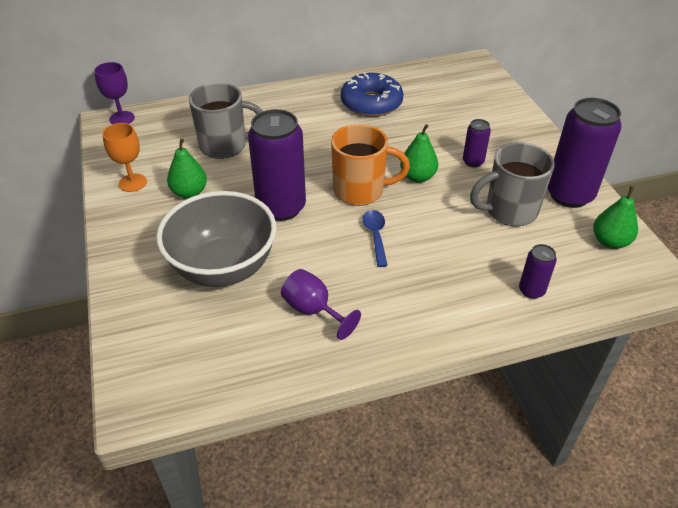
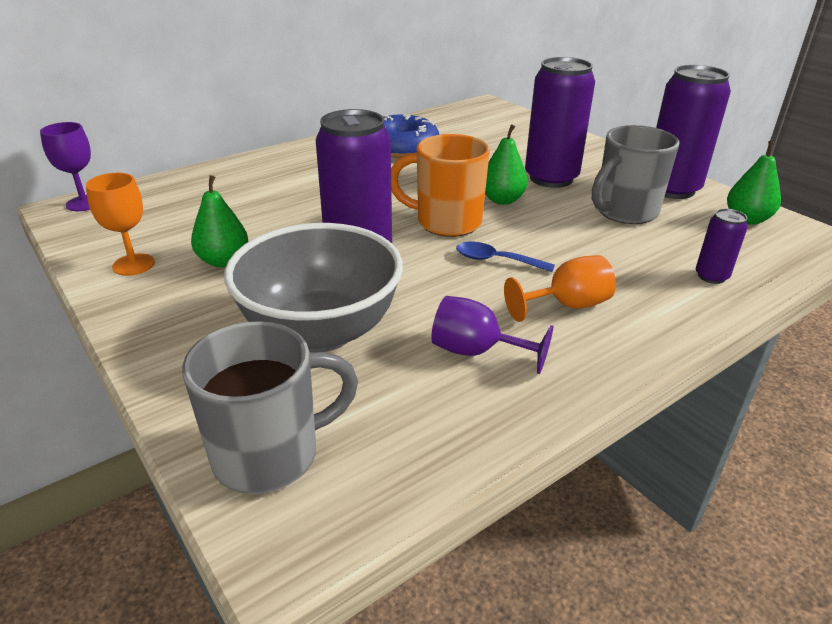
camera: 20 degrees left, 10 degrees down
grey mug [189,83,263,159] -> grey mug moved to [182,321,358,494]
orange mug [331,124,410,206] -> orange mug turned 150 degrees counterclockwise [391,134,490,237]
blue spoon [363,210,388,267] -> blue spoon turned 45 degrees counterclockwise [456,242,555,272]
purple can [463,119,491,167] -> purple can [525,57,595,188], size x2.10
none -> orange goblet [504,255,616,322]

